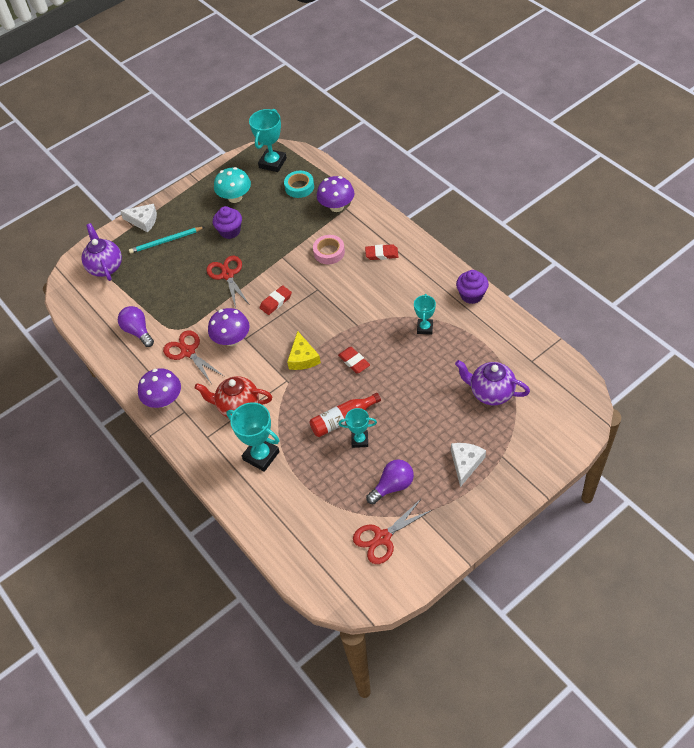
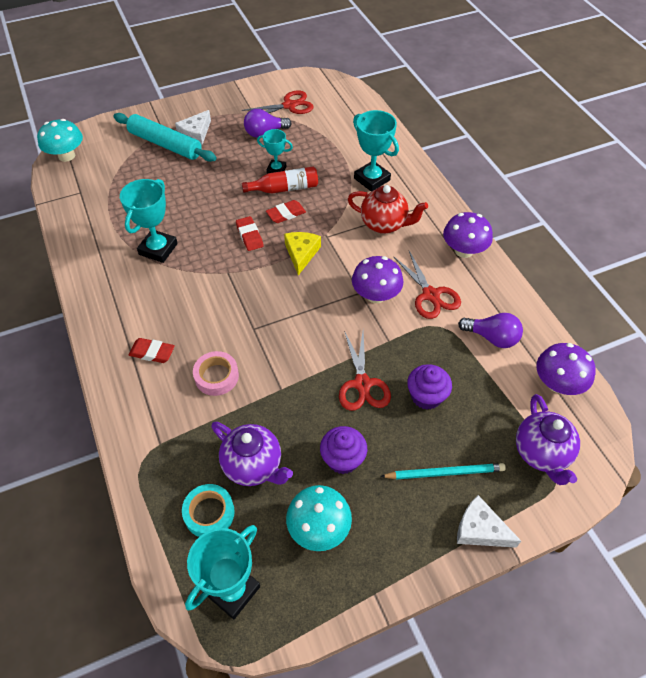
camera: 170 degrees left, 0 degrees up
purple light bulb [118,306,154,347] -> purple light bulb turned 45 degrees counterclockwise [458,313,523,348]
red eraser [260,285,292,315] -> red eraser moved to [266,200,306,223]
purple mushroom [317,176,354,212] -> purple mushroom moved to [536,343,595,395]
turquoise trophy [414,294,436,334] -> turquoise trophy [120,179,178,263], size x1.64
purple teapot [455,360,530,405] -> purple teapot moved to [211,422,293,486]
purple cupcake [456,270,489,304] -> purple cupcake moved to [407,364,452,410]
none -> turquoise mushroom [37,119,83,162]
none -> turquoise rolling pin [114,113,217,162]

